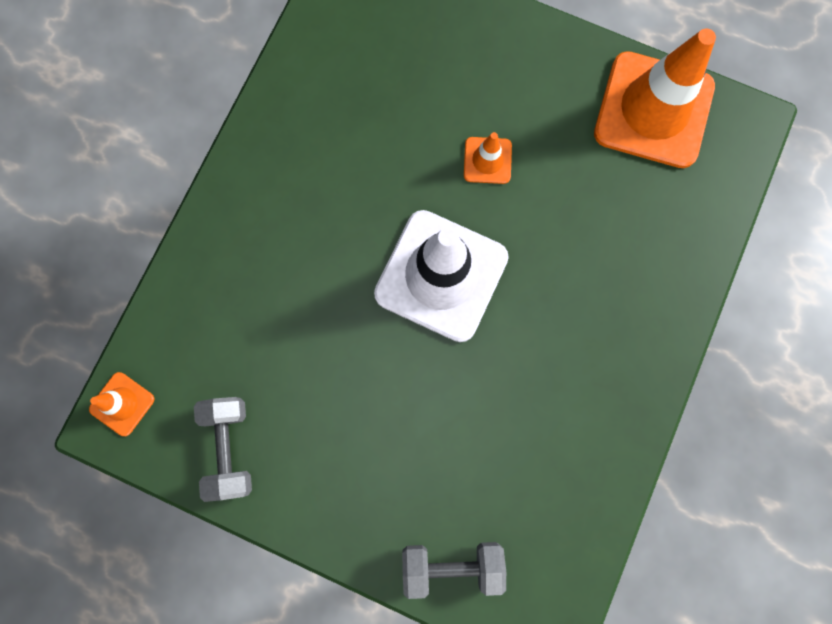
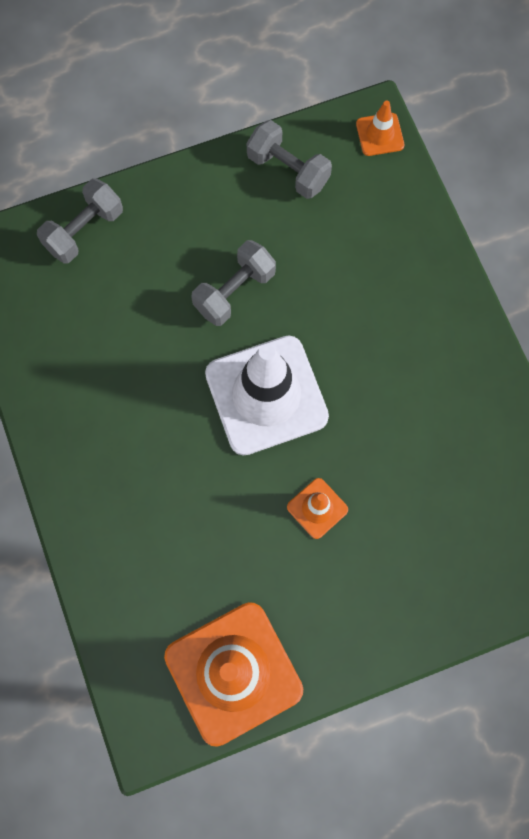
camera: 135 degrees right, 5 degrees down
none -> grey dumbbell [191,240,276,326]

